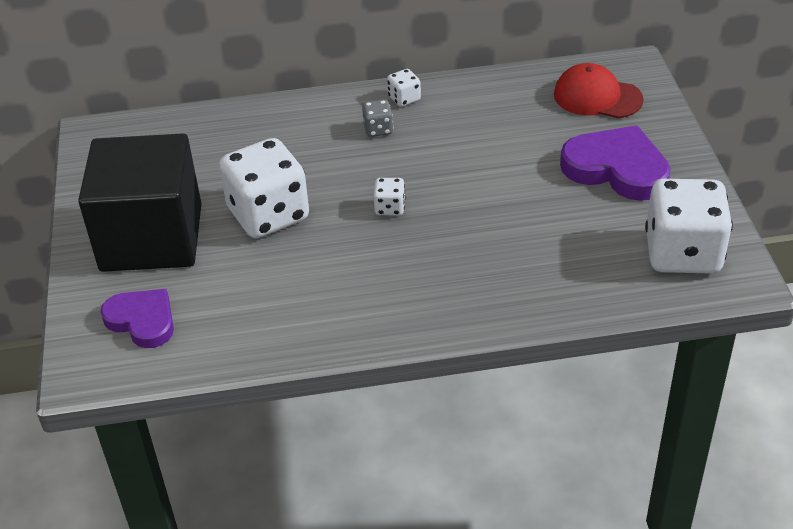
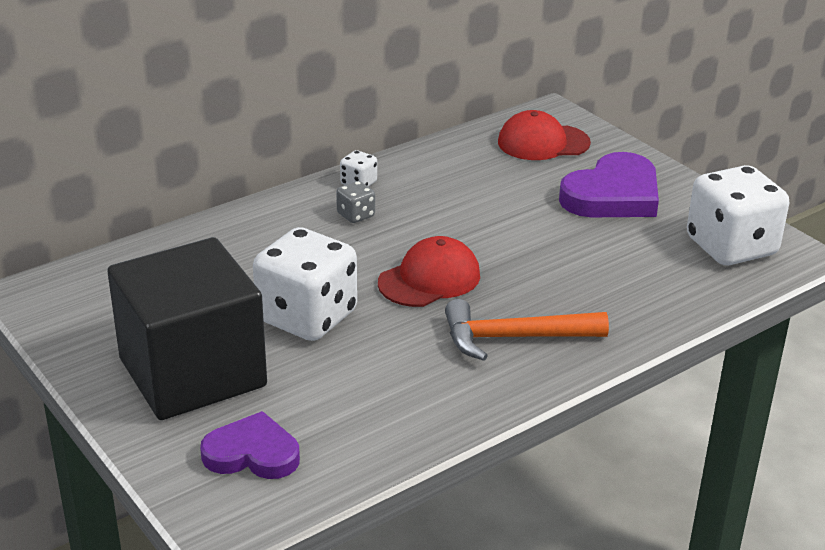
camera: 30 degrees left, 10 degrees down
white dice [373,178,406,216] -> red cap [378,236,480,307]
purple heart [560,125,671,201] -> purple heart turned 135 degrees clockwise [559,152,659,217]
none -> orange hammer [445,299,609,361]

